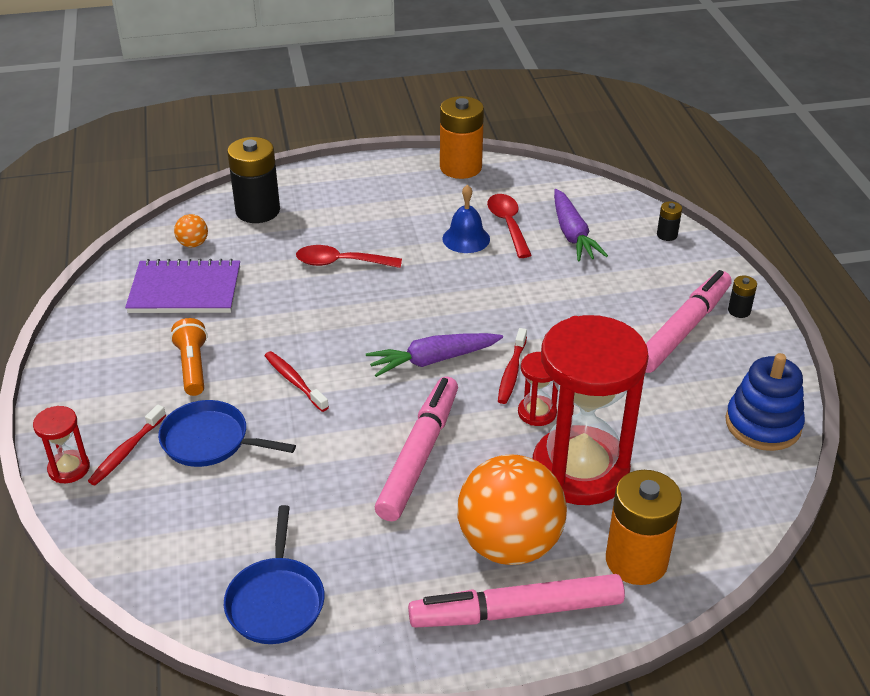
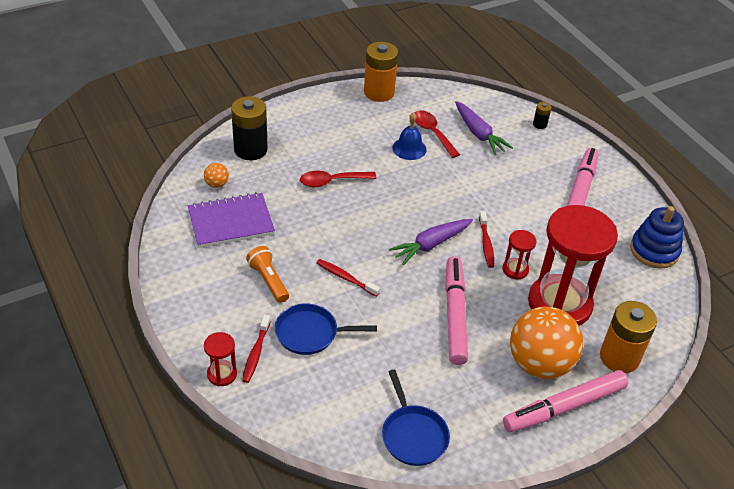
camera: 20 degrees left, 5 degrees up
black battery [728,276,757,318] -> none

